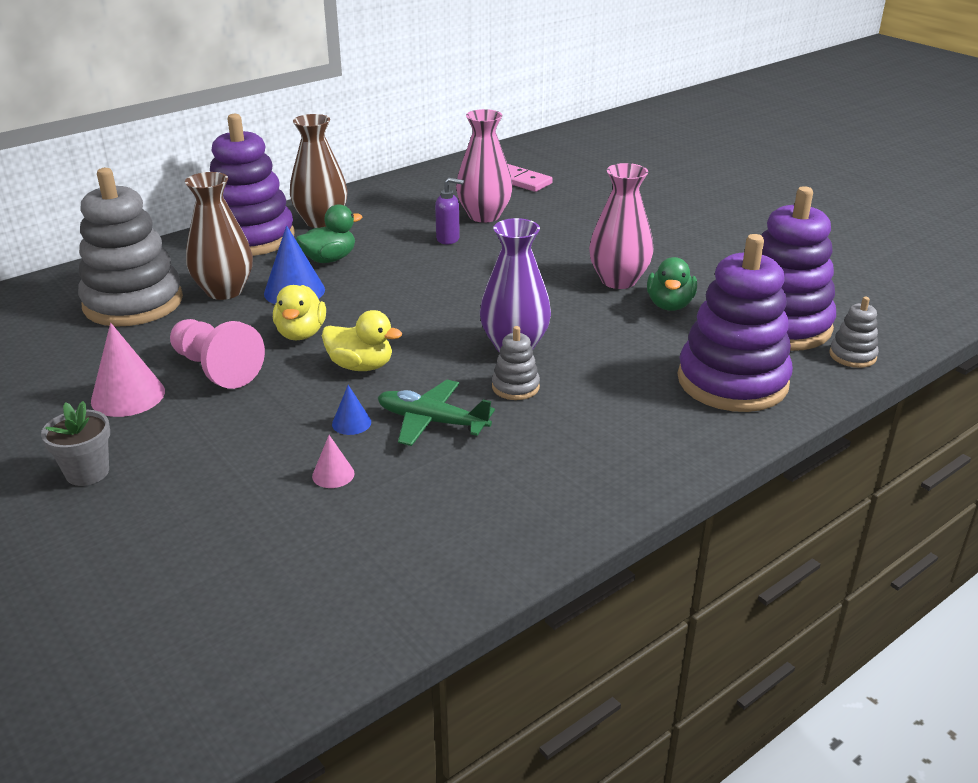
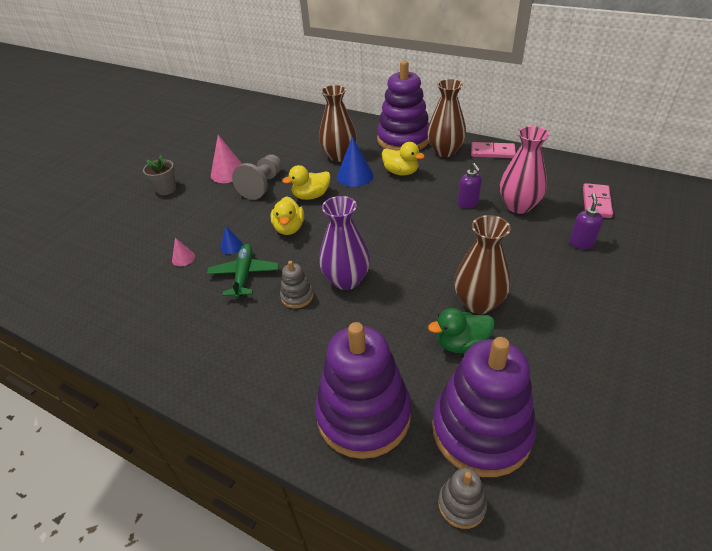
camera: 70 degrees right, 10 degrees up
grey stacking toy [78,168,183,326] -> none
pink pawn [170,319,265,389] -> grey pawn [232,154,282,200]
green duck [296,204,362,263] -> yellow duck [382,142,425,176]
pink vase [589,163,654,289] -> brown vase [454,215,511,314]
none -> pink domino [471,142,516,158]
none -> purple soap dispenser [569,193,603,249]

